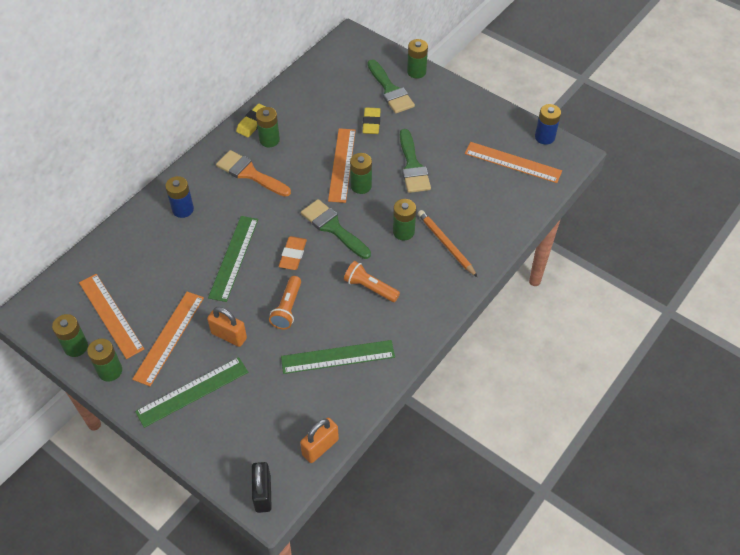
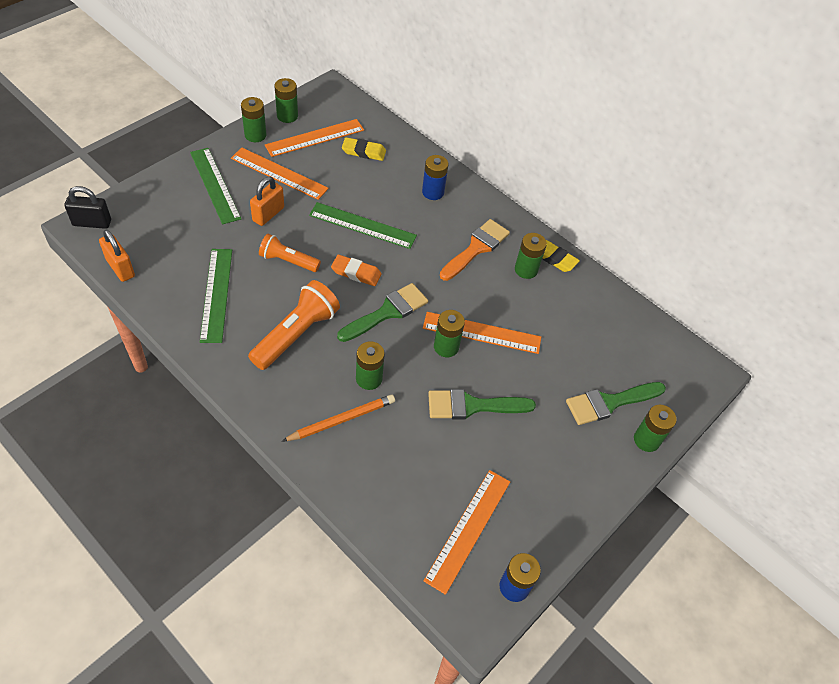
camera: 90 degrees right, 0 degrees up
orange flashlight [344,261,400,302] -> orange flashlight [248,280,340,370], size x1.58
yellow eraser [362,107,381,134] -> yellow eraser moved to [342,137,386,161]

